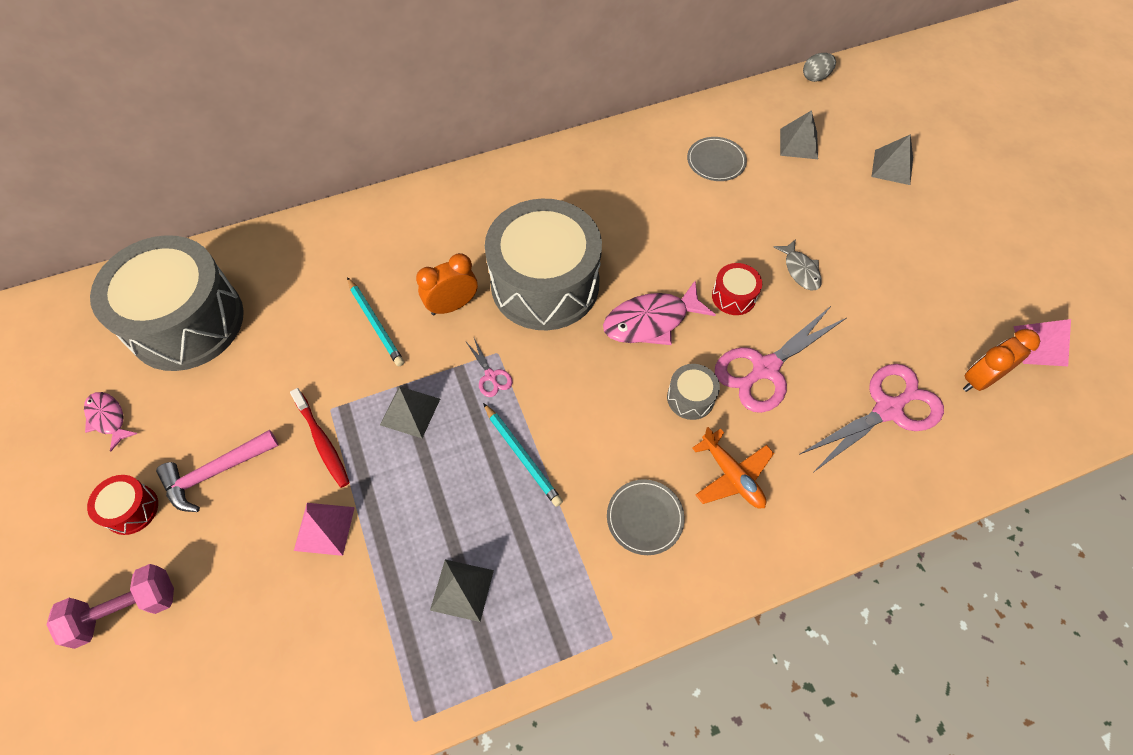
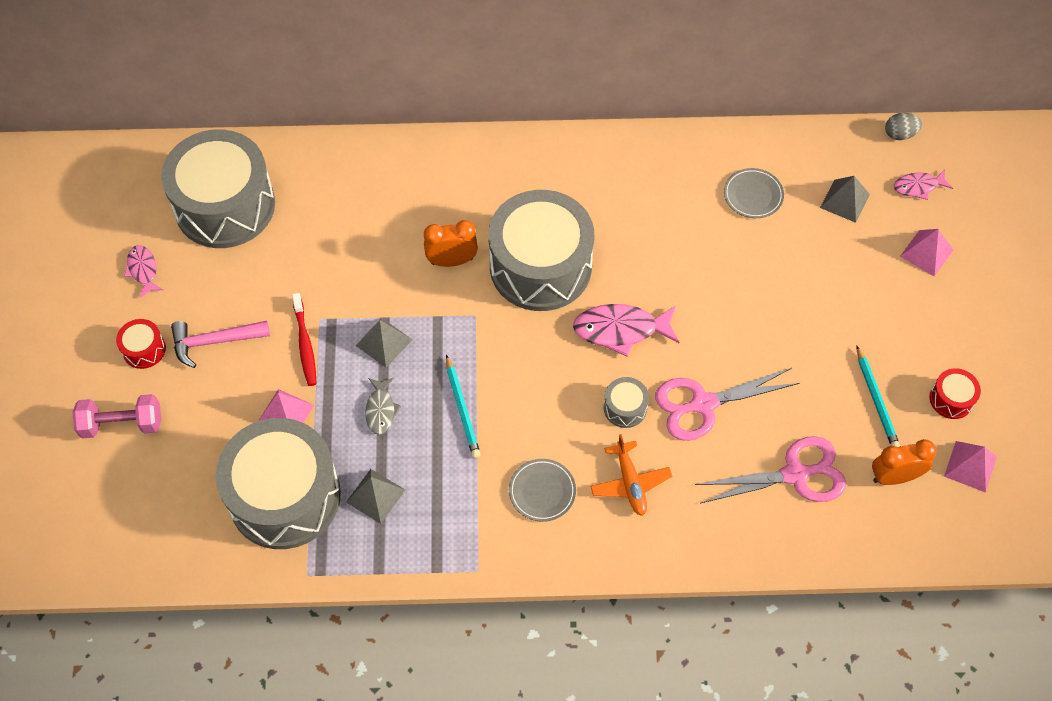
camera: 20 degrees right, 0 degrees up
turquoise pencil [347,277,404,366] -> turquoise pencil moved to [857,346,900,447]
pink scissors [466,338,513,397] -> none
red drum [712,263,762,315] -> red drum moved to [929,368,981,419]
grey fish [774,239,822,291] -> grey fish moved to [365,377,401,435]
grey pyramid [871,134,913,185] -> pink pyramid [900,229,953,277]
none -> grey drum [216,418,341,549]
none -> pink fish [894,170,953,200]

